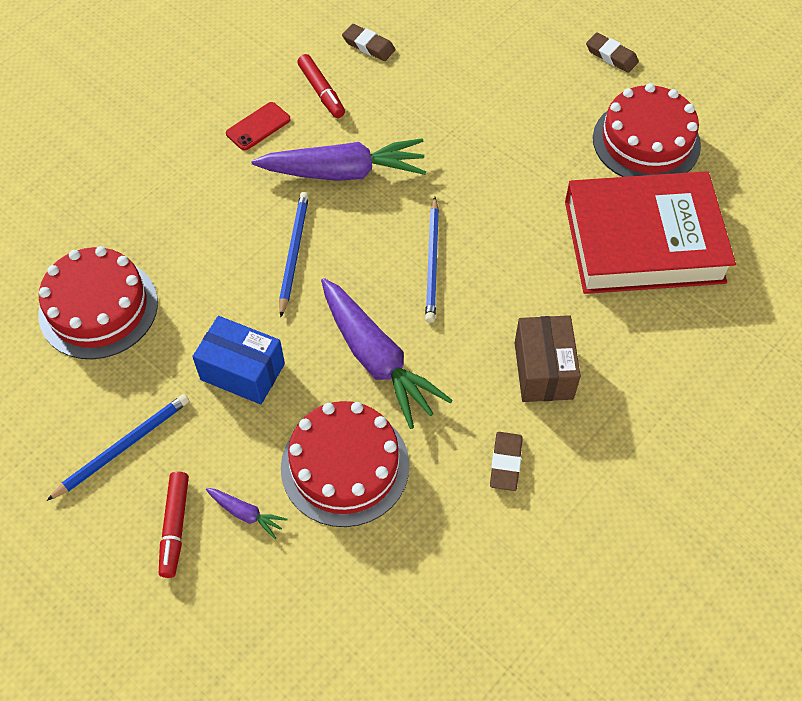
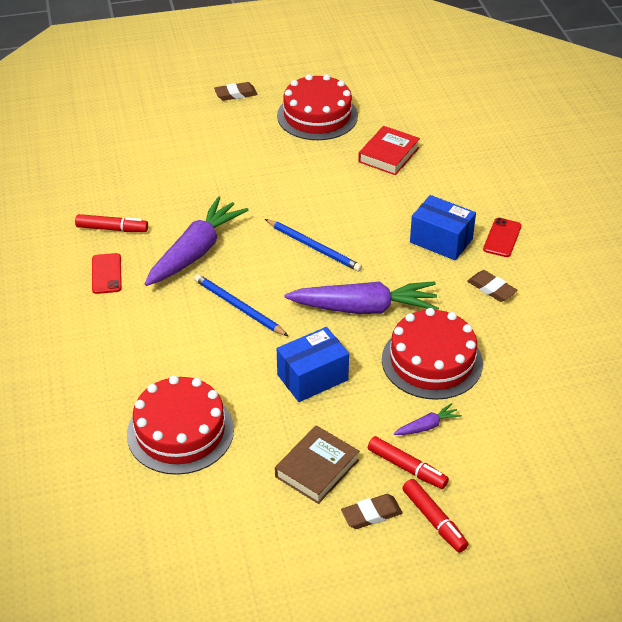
camera: 55 degrees left, 15 degrees down
blue pencil [47,394,189,501] -> brown book [275,425,359,504]
brown eraser [342,24,395,61] -> brown eraser moved to [341,494,402,529]
brown box [515,315,581,402] -> blue box [410,195,476,260]
red book [565,171,736,294] -> red book [358,126,420,175], size x0.49
none -> red marker [402,479,469,553]
none -> red phone [483,218,522,257]

